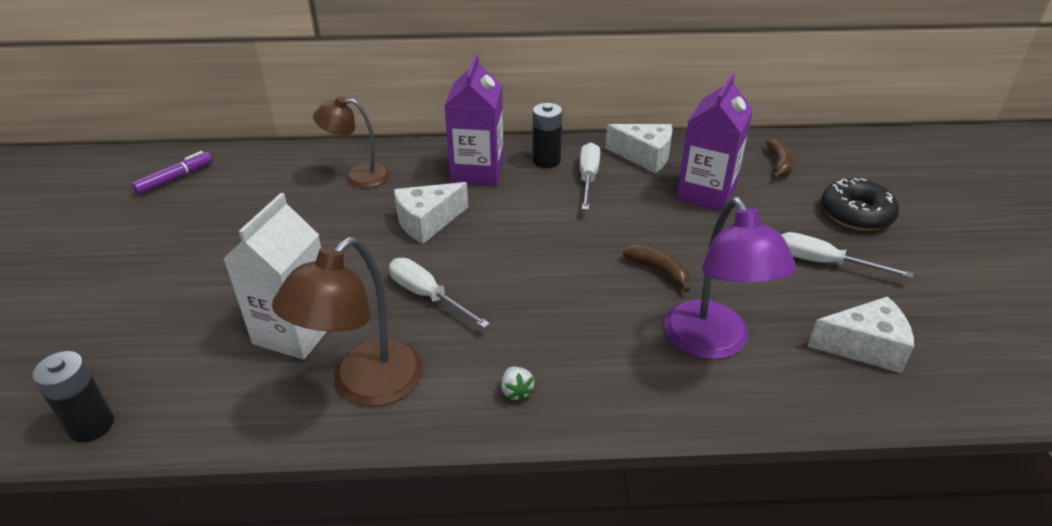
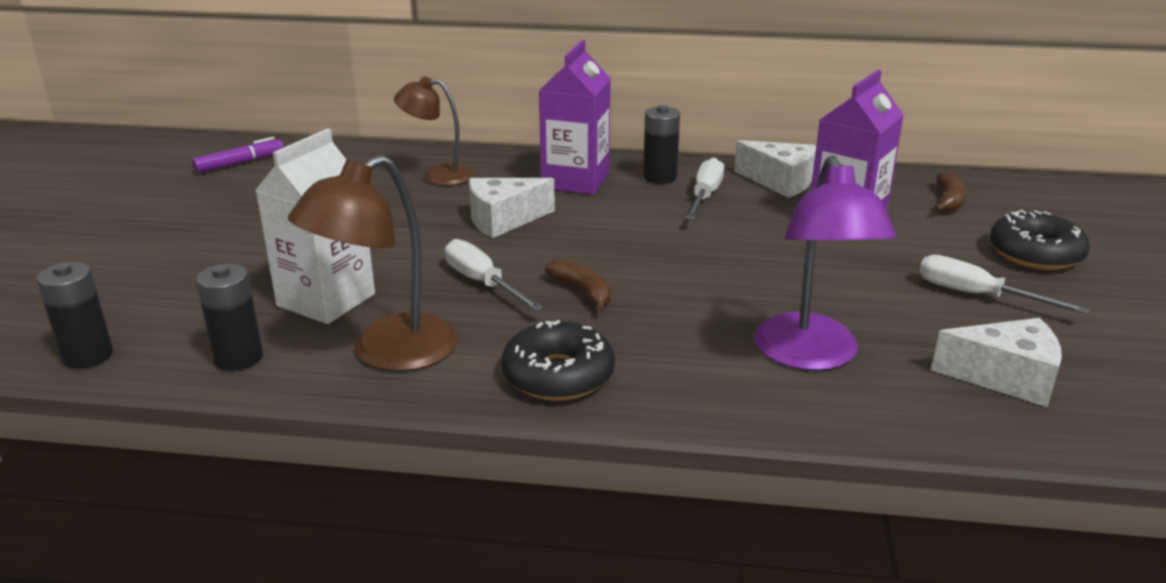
camera: 10 degrees right, 10 degrees down
white strawberry [501,367,535,402] -> black donut [502,320,615,401]
brown banana [623,245,690,292] -> brown banana moved to [545,259,611,312]
none -> black battery [196,264,263,371]

